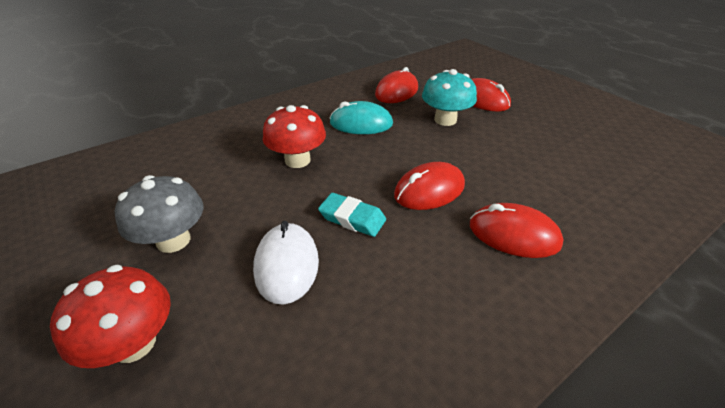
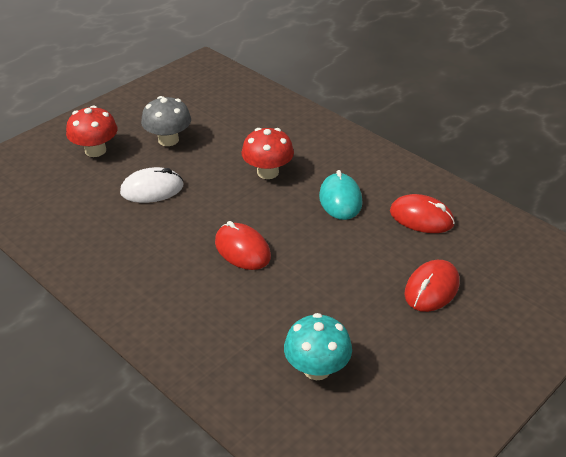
camera: 80 degrees right, 0 degrees up
turquoise eraser [318,193,386,237] -> none
turquoise mushroom [422,69,477,126] -> turquoise mushroom moved to [284,313,352,380]
red mouse [470,203,564,258] -> none

